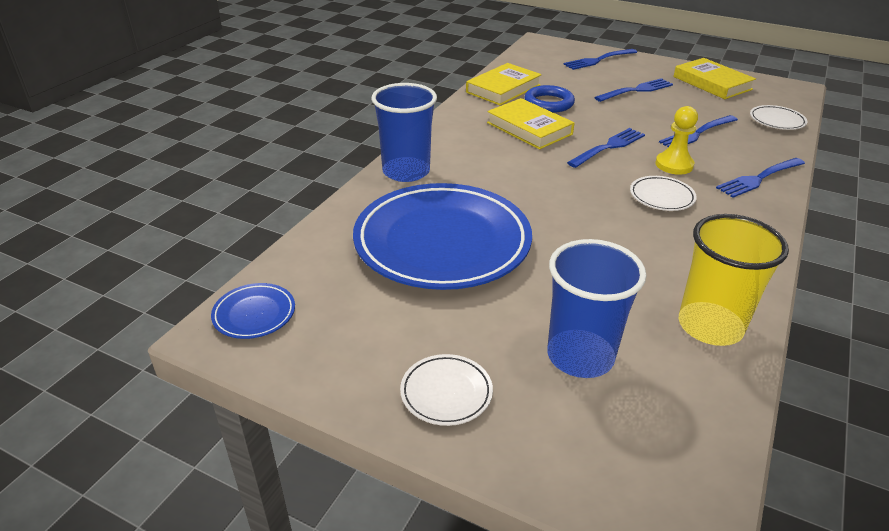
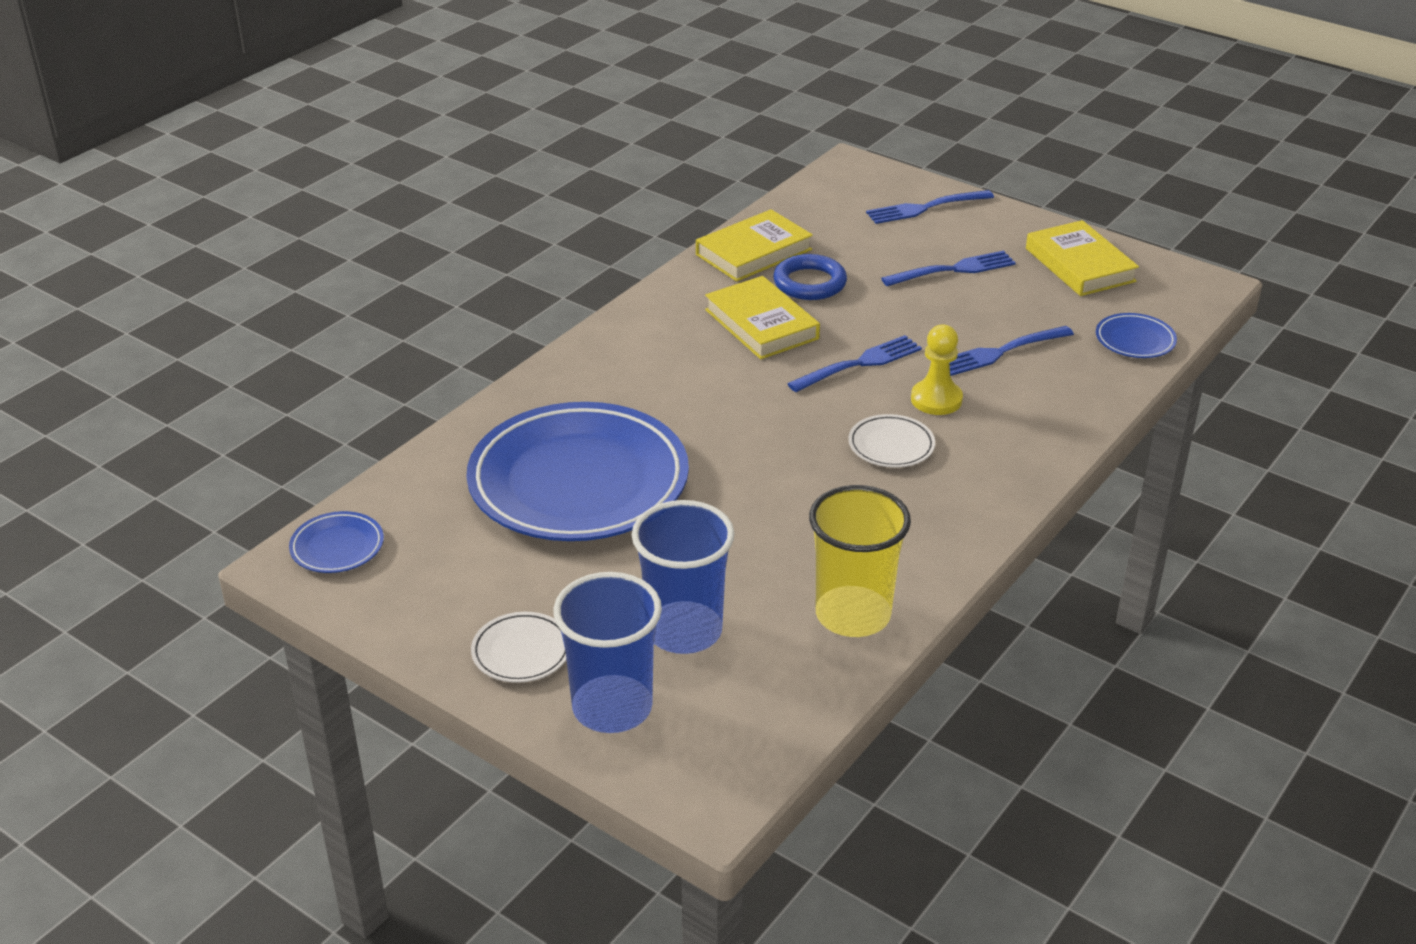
camera: 10 degrees right, 0 degrees up
blue cup [371,83,437,182] -> blue cup moved to [553,572,662,733]
blue fork [716,158,805,198] -> none
white plate [750,105,807,130] -> blue plate [1096,313,1177,358]

